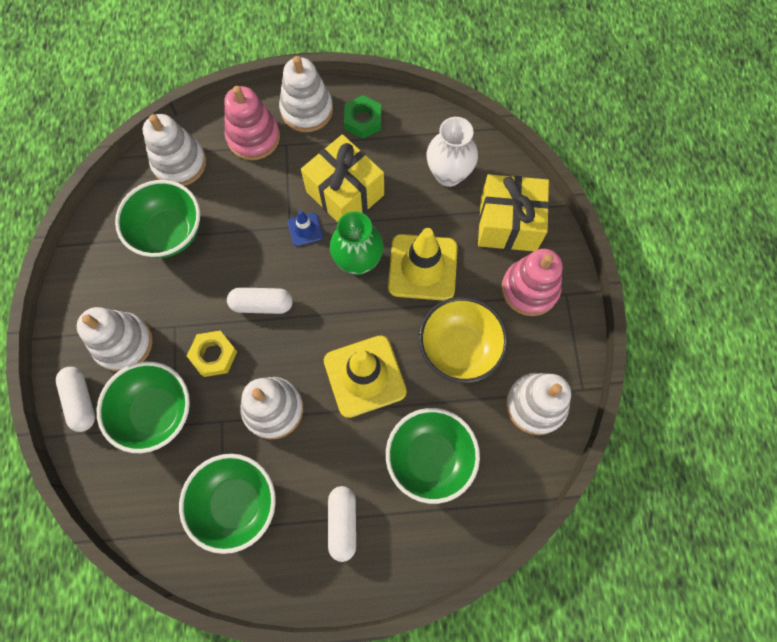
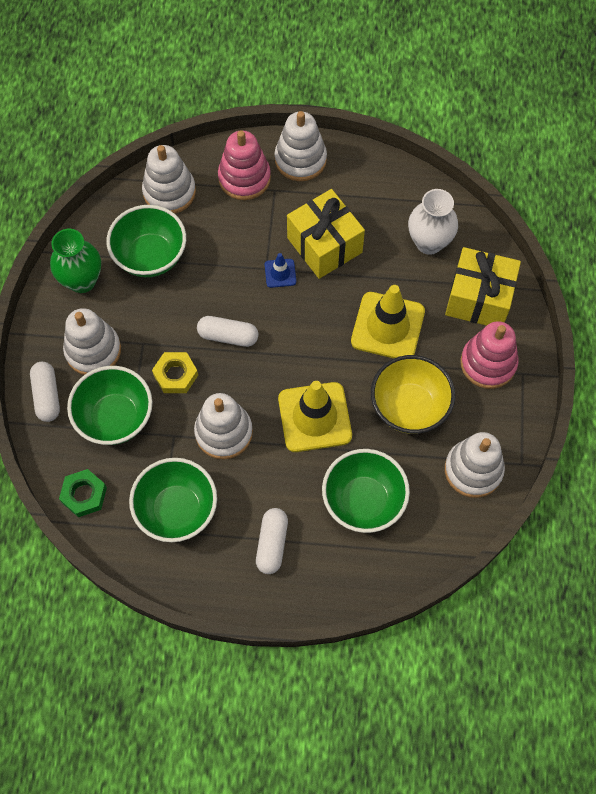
camera: 10 degrees right, 5 degrees down
green vase [330,211,384,275] -> green vase moved to [50,229,101,293]
green nut [344,95,381,139] -> green nut moved to [59,469,107,517]

